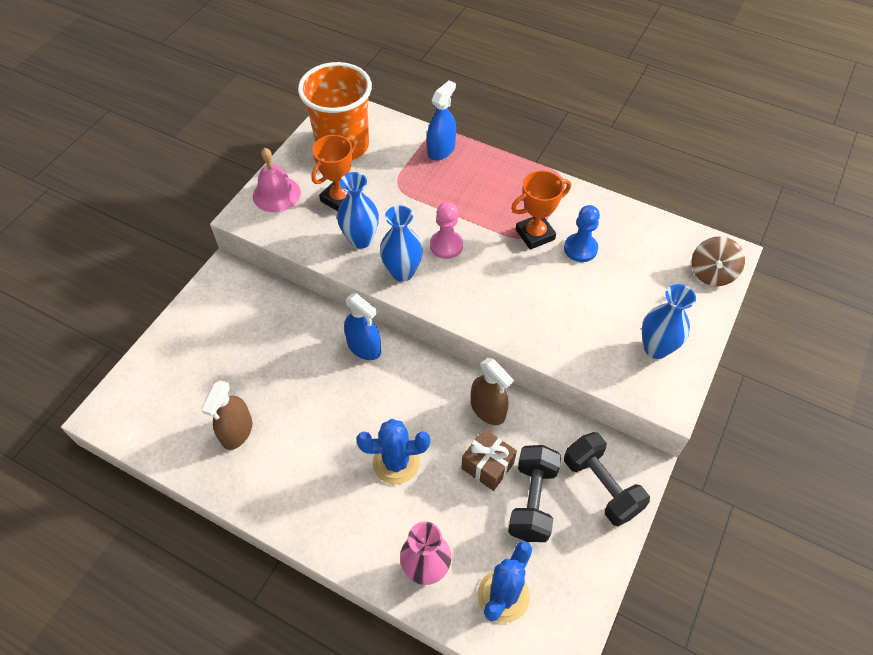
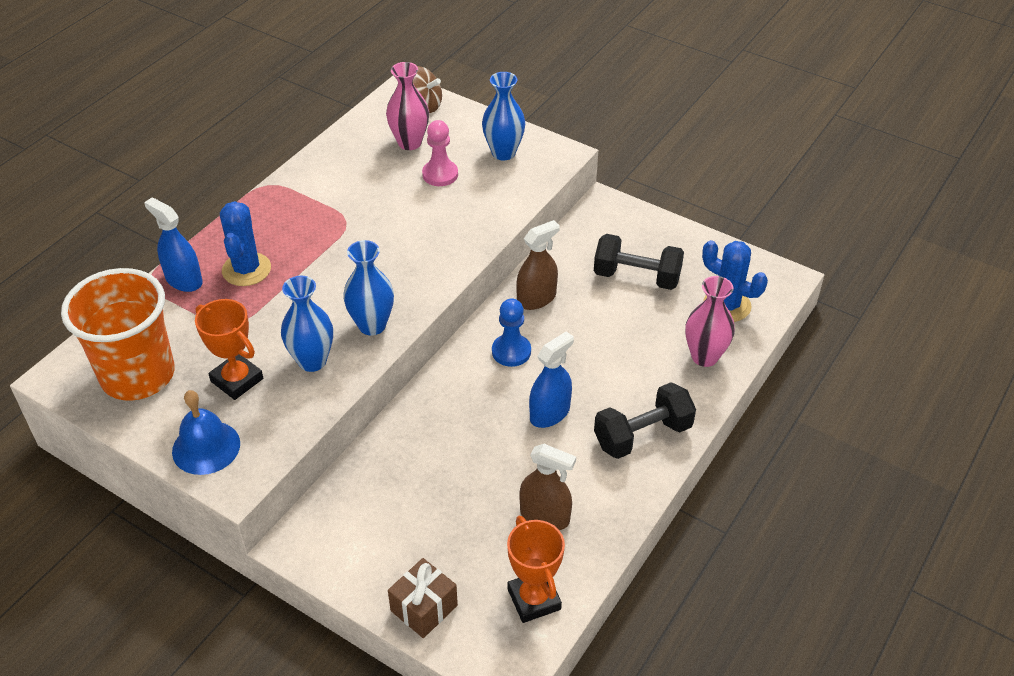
camera: 85 degrees left, 10 degrees down
pink bell [253,148,301,212] -> blue bell [172,390,240,475]
blue spray bottle [344,293,381,360] -> blue spray bottle moved to [529,331,574,428]
blue cactus [356,419,430,484] -> blue cactus moved to [220,201,271,286]
pink pawn [430,202,463,259] -> pink pawn moved to [422,120,458,186]
brown gift [461,429,517,491] -> brown gift moved to [388,558,458,638]
orange trophy [511,170,571,250] -> orange trophy moved to [507,516,565,623]
blue pawn [564,205,600,262] -> blue pawn moved to [492,299,531,367]
black dumbbell [564,432,650,526] -> black dumbbell moved to [594,382,696,459]
none -> pink vase [386,62,429,150]

